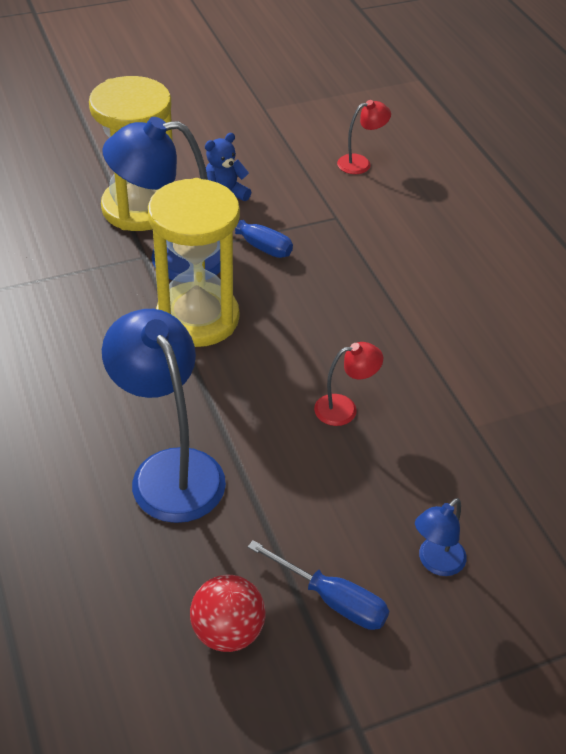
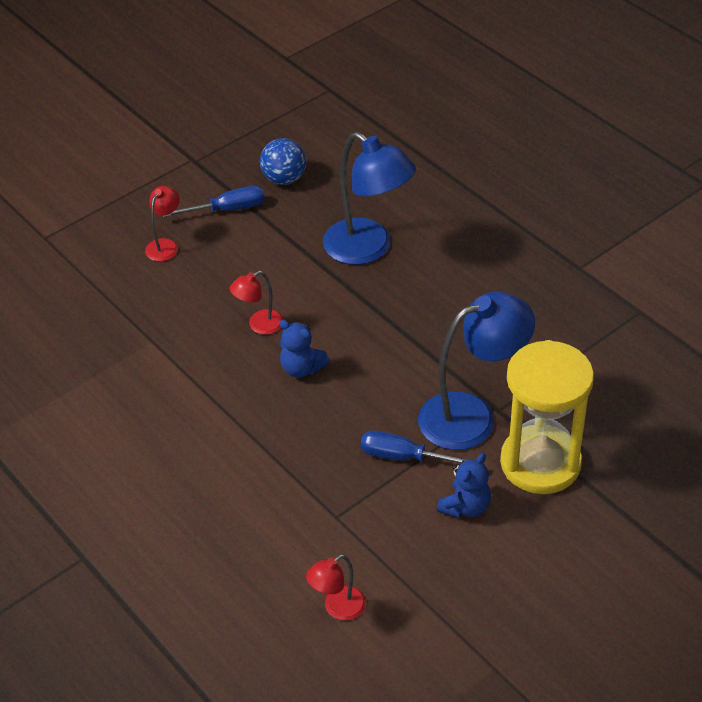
camera: 165 degrees right, 0 degrees up
yellow hourglass [148,178,240,347] -> none
red ball [190,575,265,652] -> blue ball [260,138,306,185]
blue screwdriver [248,540,389,630] -> blue screwdriver turned 150 degrees clockwise [162,186,265,217]
blue lamp [415,498,467,576] -> red lamp [145,186,180,261]
none -> blue teddy bear [279,320,330,378]

